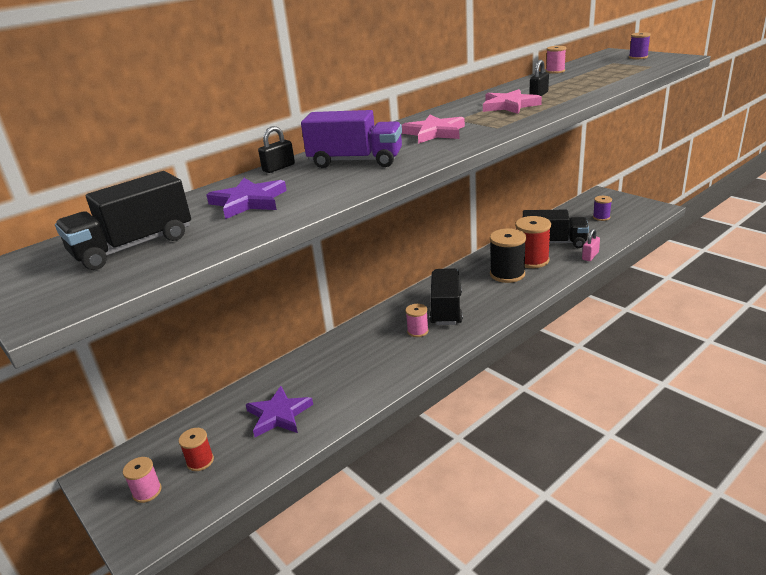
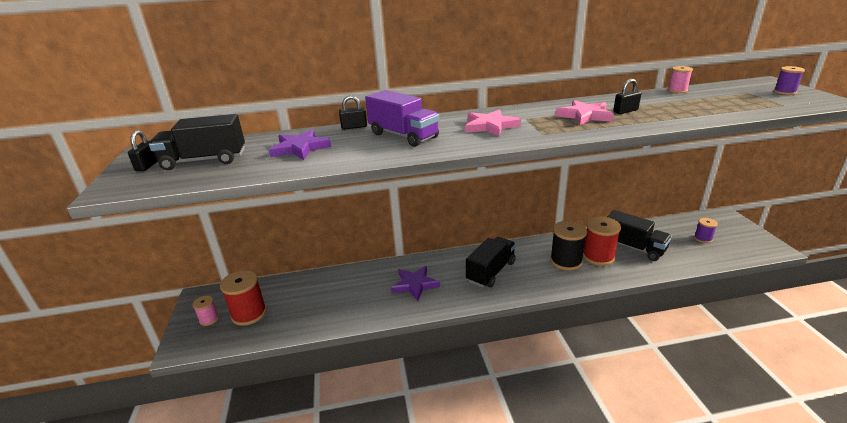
camera: 30 degrees right, 0 degrees up
red spool [179,428,214,471] -> red spool [220,270,267,326], size x1.83
purple star [246,386,313,437] -> purple star moved to [391,266,440,301]
pink spool [405,304,429,337] -> none
pink padlock [582,229,600,261] -> none
none -> black padlock [128,130,157,171]

